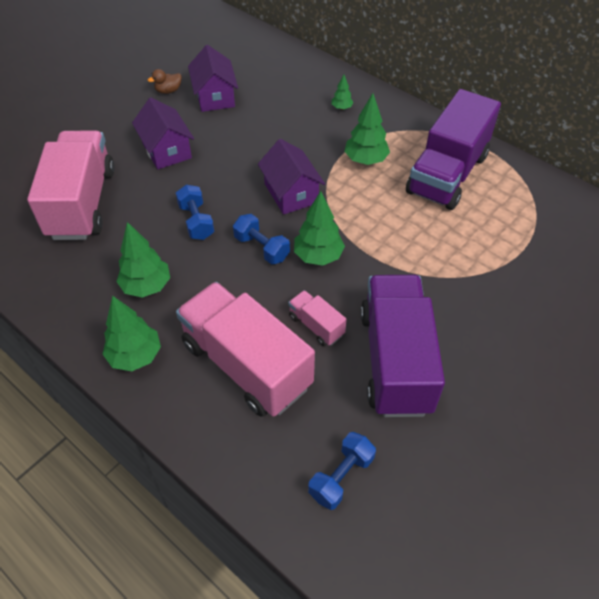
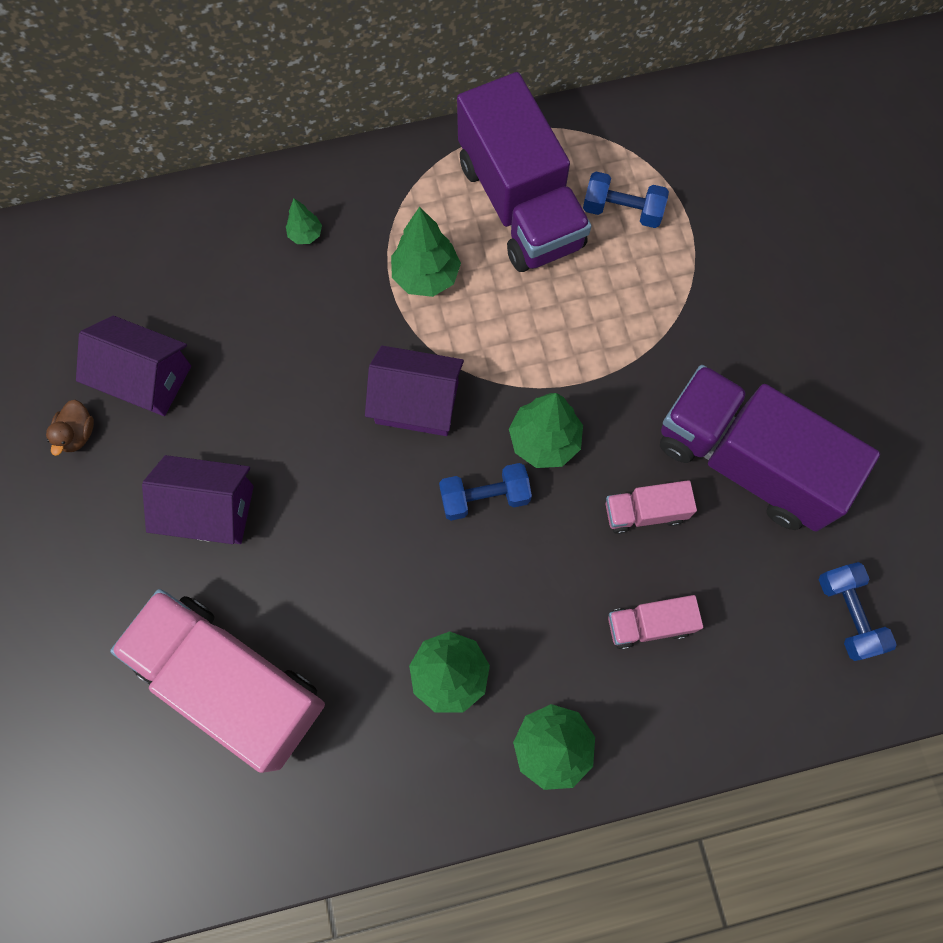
camera: 55 degrees left, 20 degrees up
blue dumbbell [176,185,214,240] -> blue dumbbell moved to [583,172,669,228]
pink truck [176,282,315,417] -> pink truck [608,595,703,649], size x0.44

